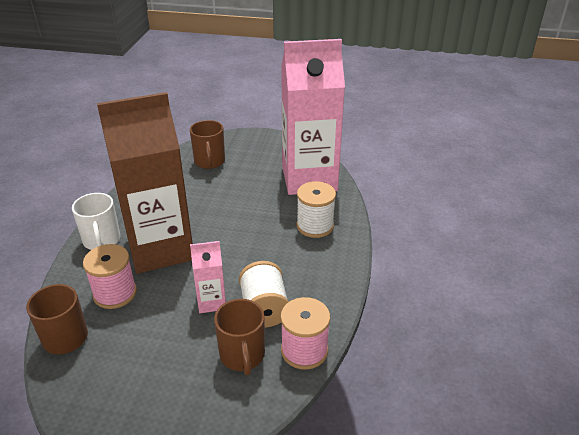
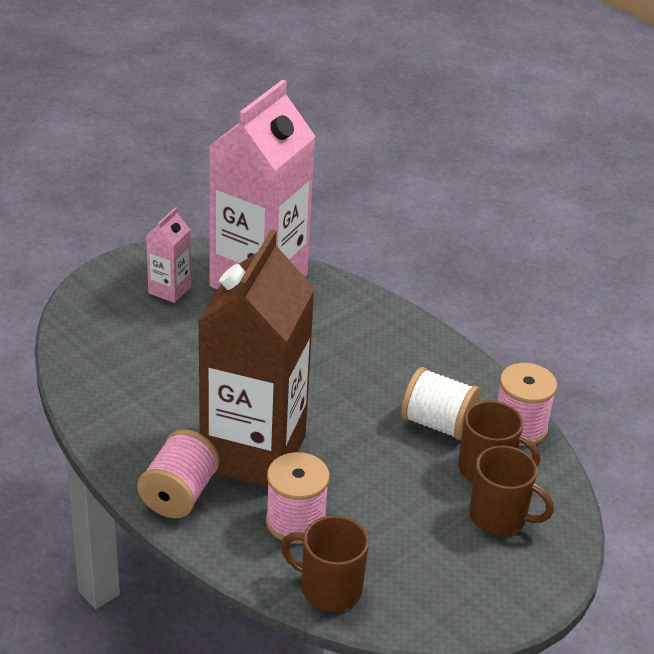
camera: 55 degrees left, 0 degrees up
white mug [72,193,120,250] -> pink spool [137,429,220,519]
brown mug [190,120,225,169] -> brown mug moved to [469,445,554,535]
pink carton [190,241,226,313] -> pink carton moved to [146,207,191,303]
white spool [297,181,336,238] -> none

